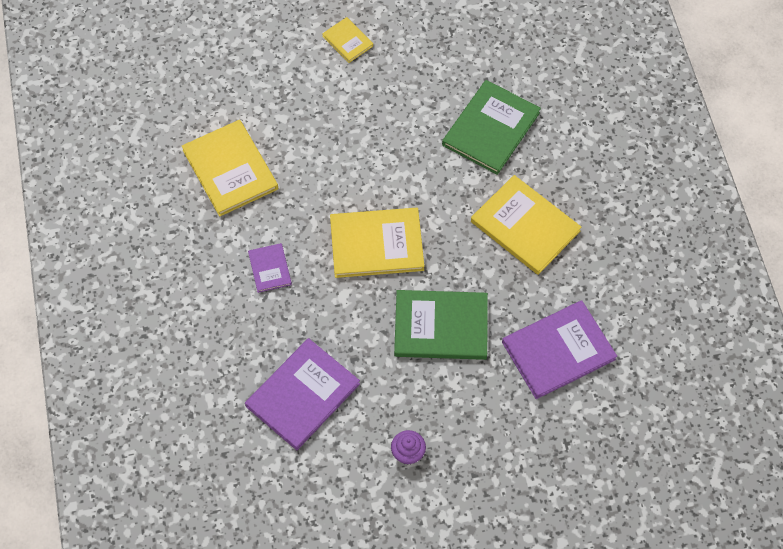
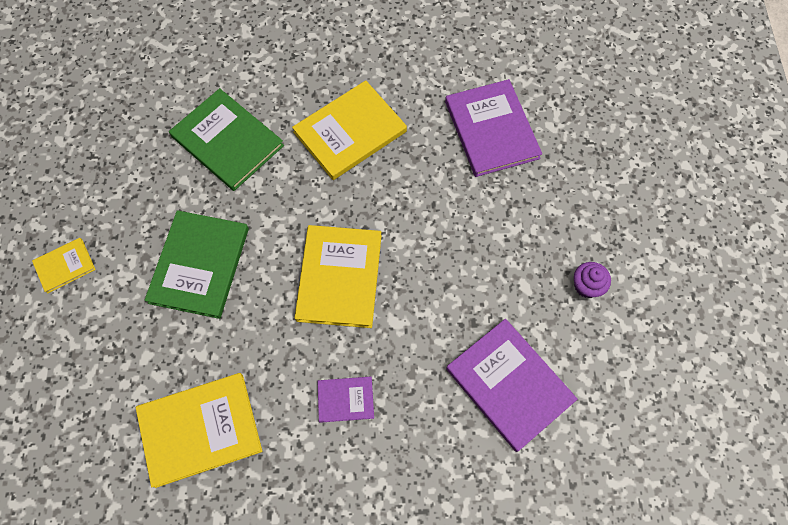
camera: 80 degrees left, 5 degrees up
green book [394,290,488,360] -> green book moved to [144,210,249,319]

